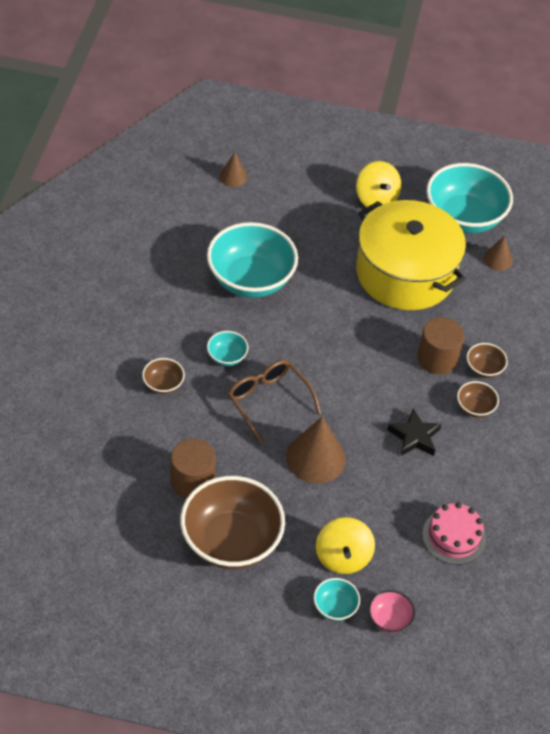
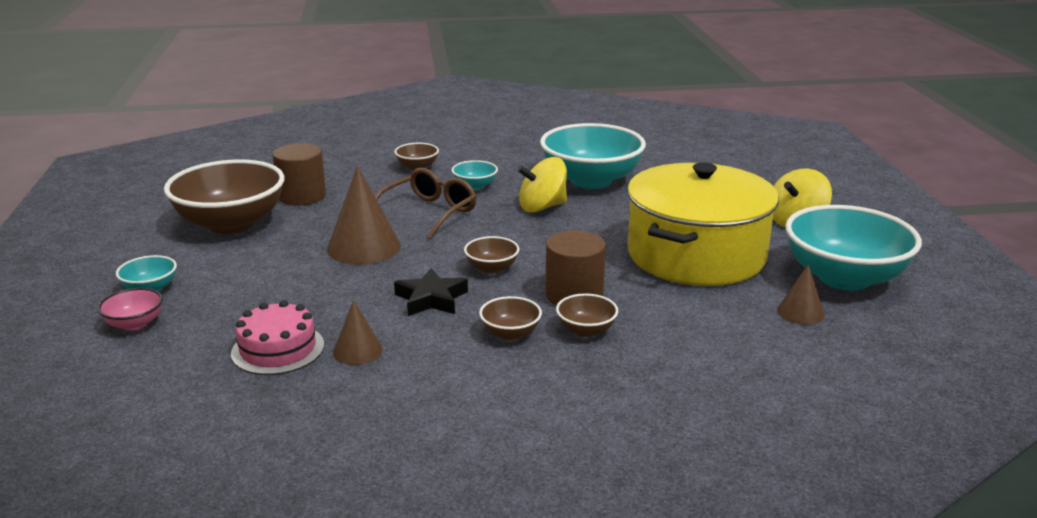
camera: 75 degrees right, 25 degrees down
brown cone [219,152,248,187] -> brown cone moved to [333,300,383,365]
yellow spinning top [316,517,375,574] -> yellow spinning top moved to [517,157,567,213]
none -> brown bowl [464,236,519,274]

